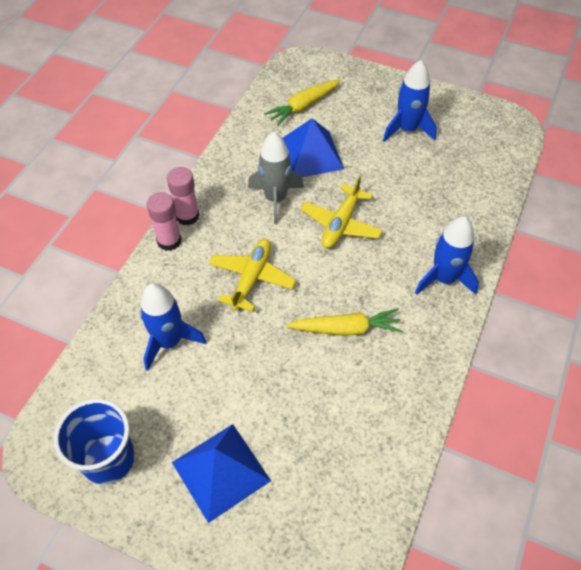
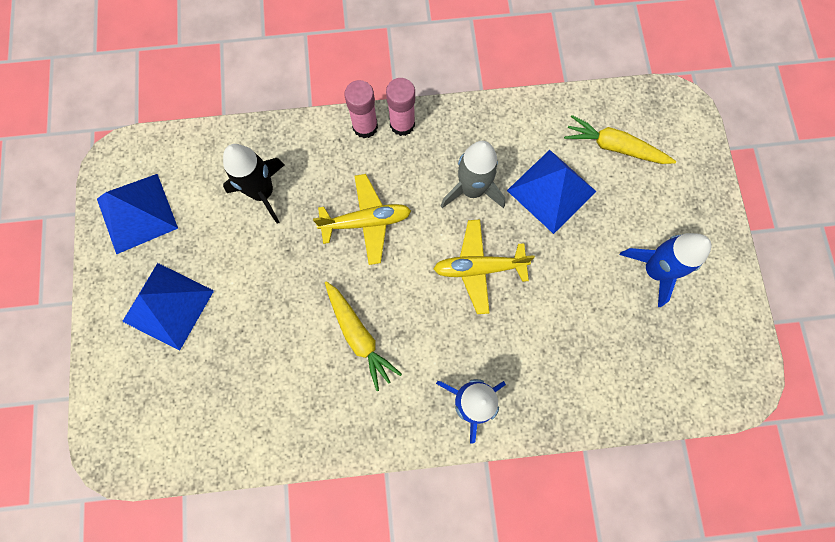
camera: 60 degrees right, 20 degrees up
blue cup [54,399,135,484] -> blue pyramid [97,174,178,255]
blue rocket [140,283,206,371] -> black rocket [223,144,284,224]

